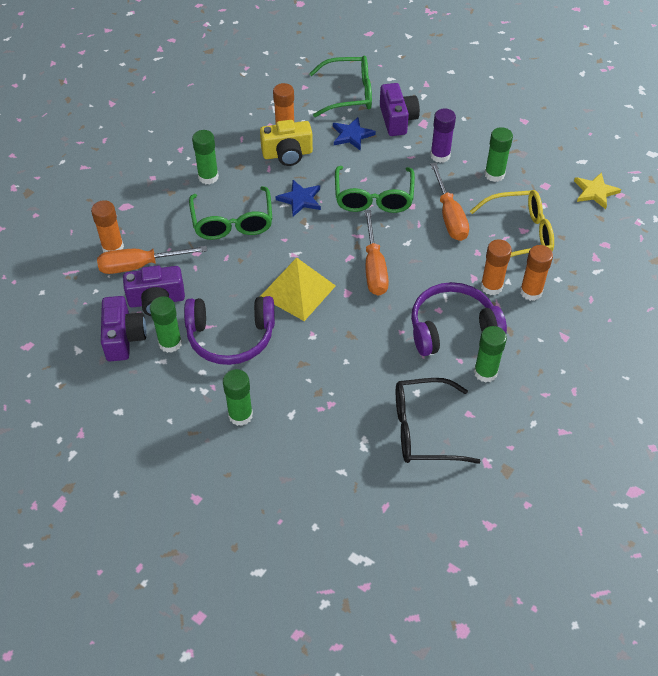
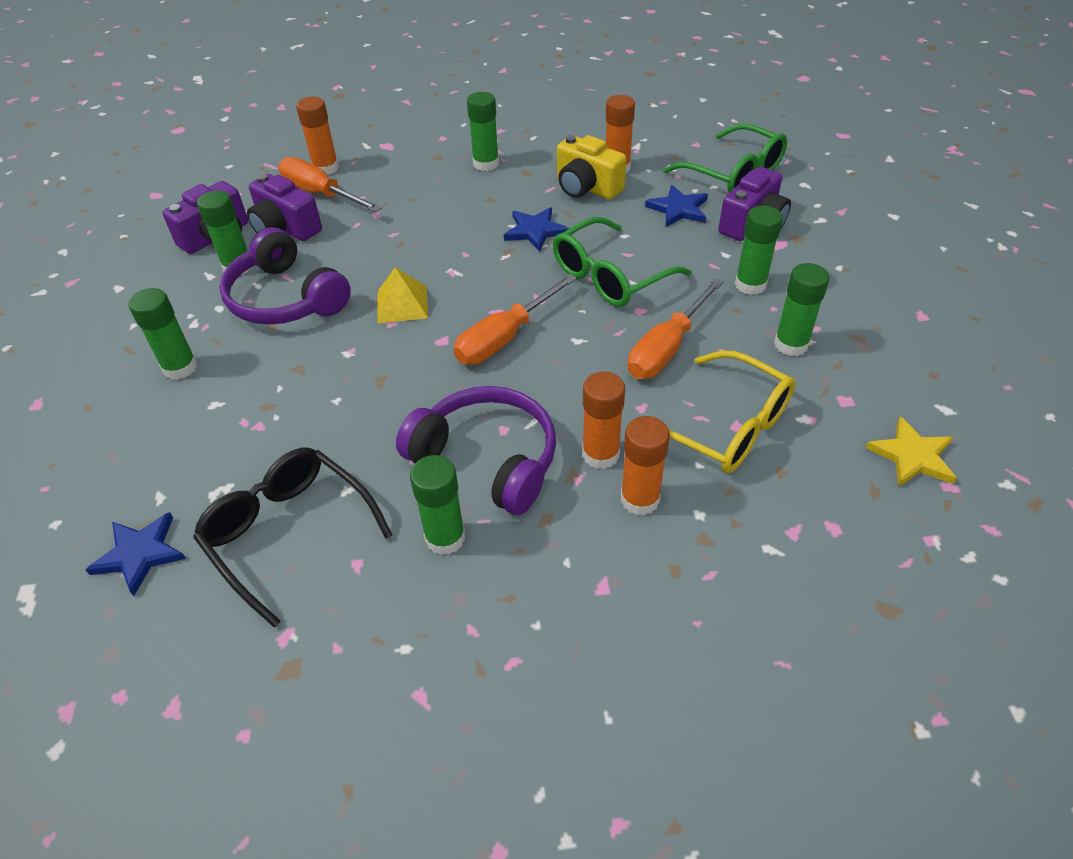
camera: 50 degrees right, 5 degrees down
green glasses [189,186,272,240] -> none
yellow pyramid [261,258,336,321] -> yellow pyramid [377,267,428,324], size x0.65
purple glue stick [430,109,456,163] -> green glue stick [735,205,783,295]
none -> blue star [85,512,186,596]

